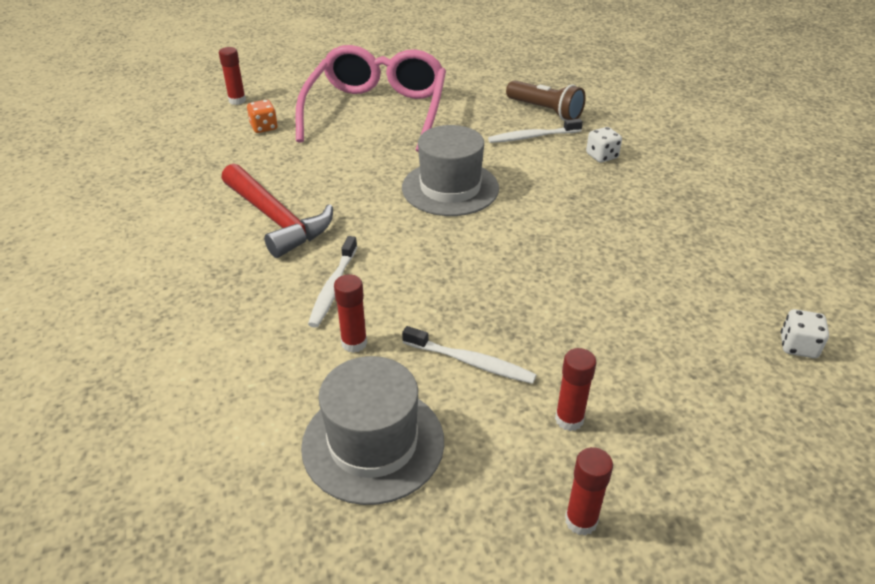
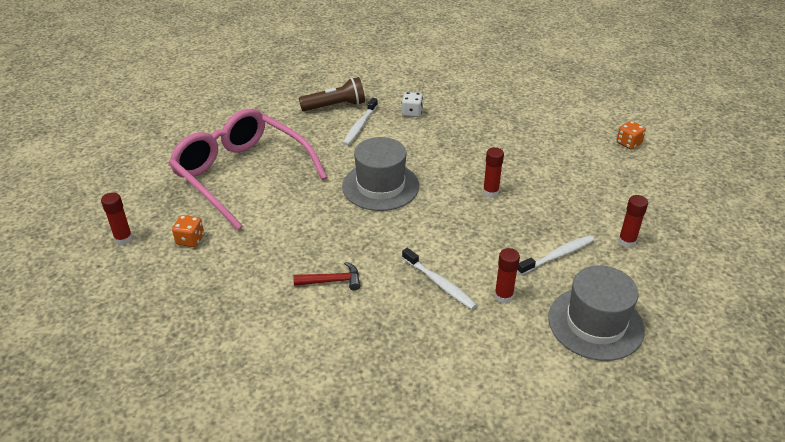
camera: 55 degrees left, 0 degrees up
red hammer [221,164,333,258] -> red hammer [293,262,360,290], size x0.51
red glue stick [565,447,613,536] -> red glue stick moved to [483,147,504,198]
white dice [781,309,829,358] -> orange dice [617,121,646,149]

